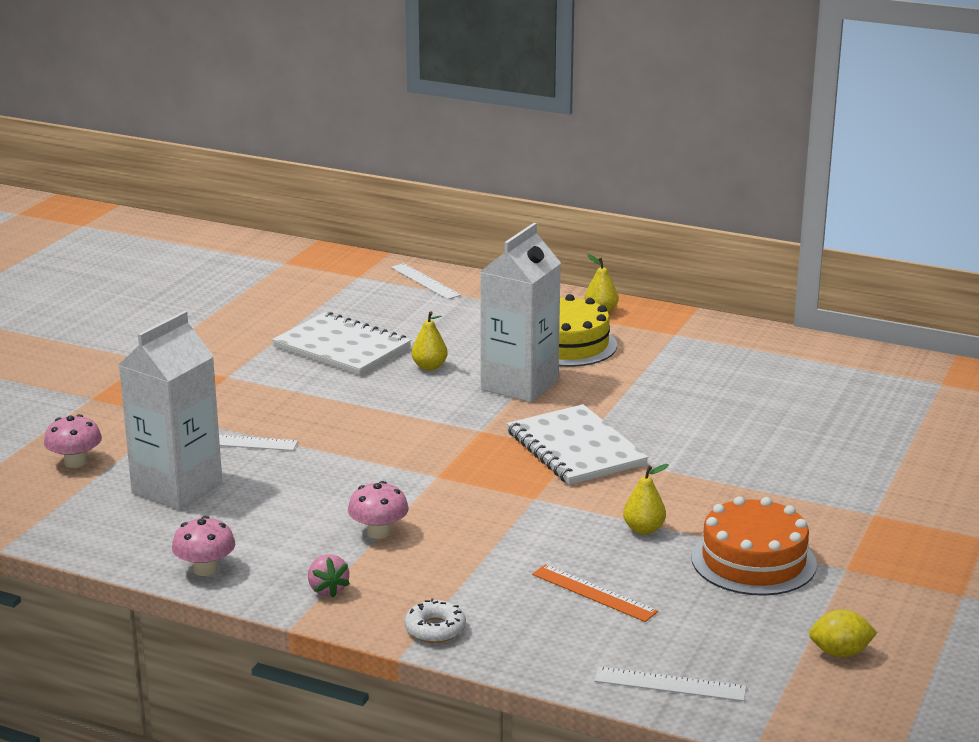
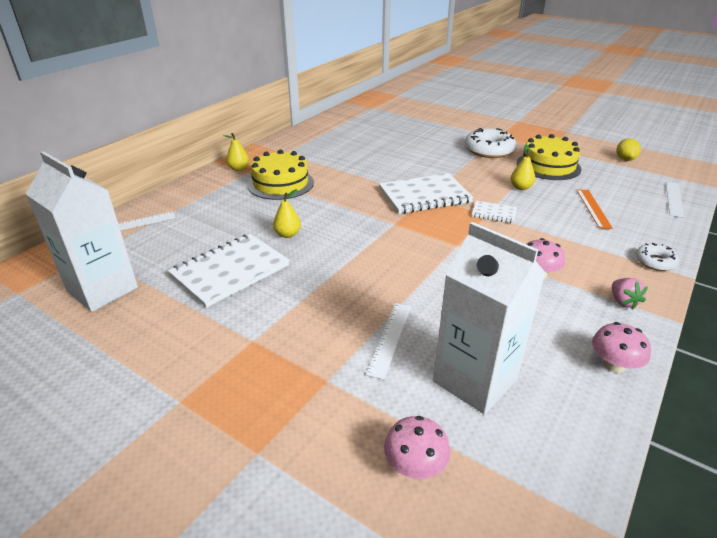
camera: 80 degrees left, 10 degrees up
pink strawberry [308,554,350,598] -> pink strawberry turned 90 degrees clockwise [612,278,648,309]
white carton [480,223,561,402] -> white carton moved to [26,151,138,312]
orange ruler [532,564,658,622] -> orange ruler turned 45 degrees counterclockwise [577,190,613,229]
orange cake [691,496,817,596] -> yellow cake [517,134,582,180]
none -> white donut [465,128,516,158]
none -> white notebook [472,201,517,223]

